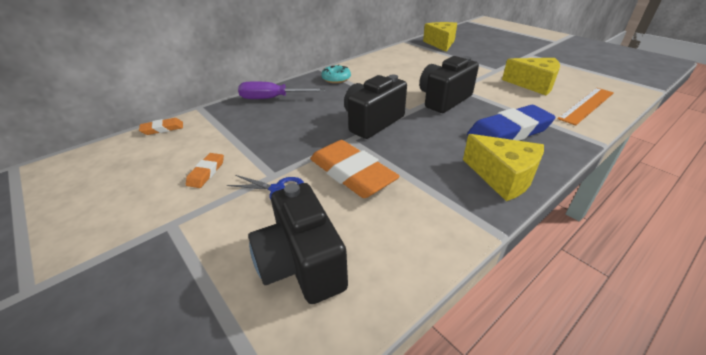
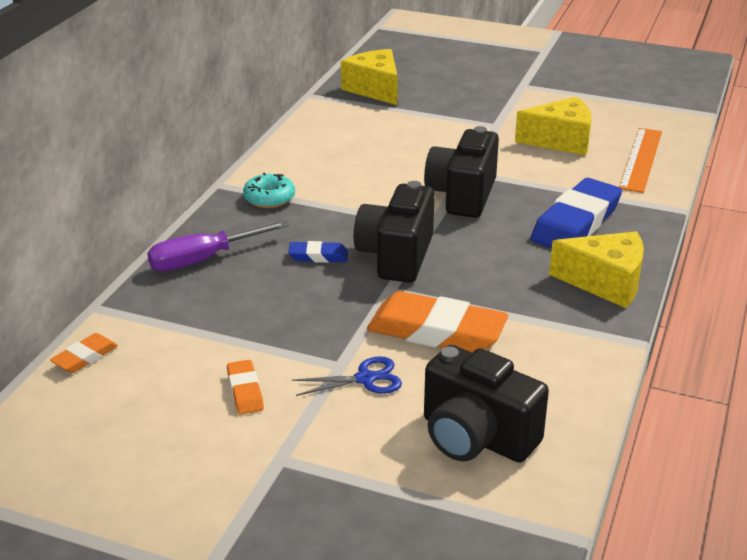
camera: 30 degrees left, 5 degrees down
none -> blue eraser [288,241,348,263]

